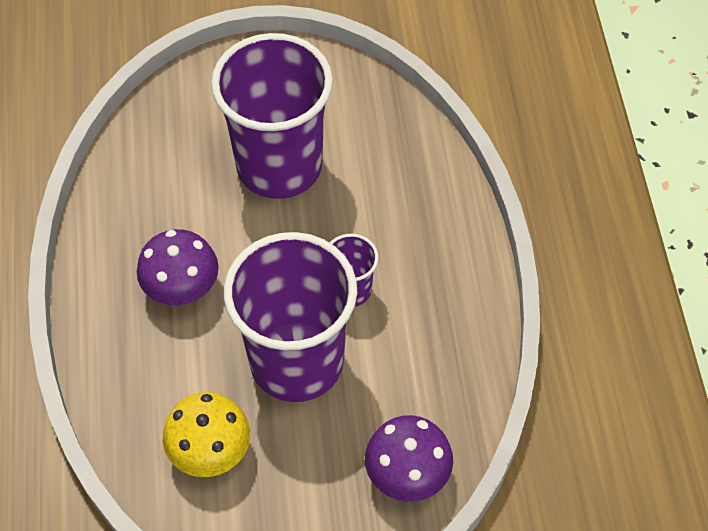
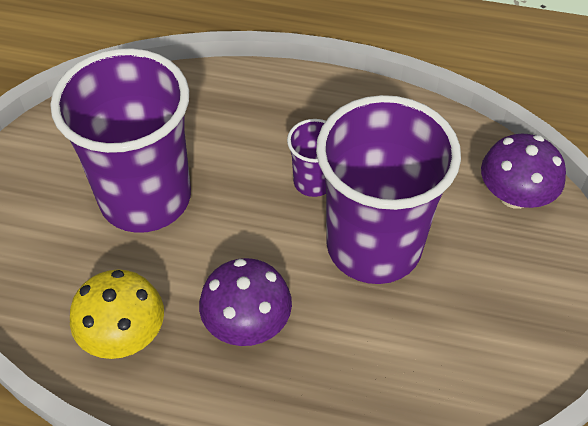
camera: 70 degrees left, 5 degrees down
yellow mushroom [163,392,250,477] -> yellow mushroom moved to [70,269,164,359]

